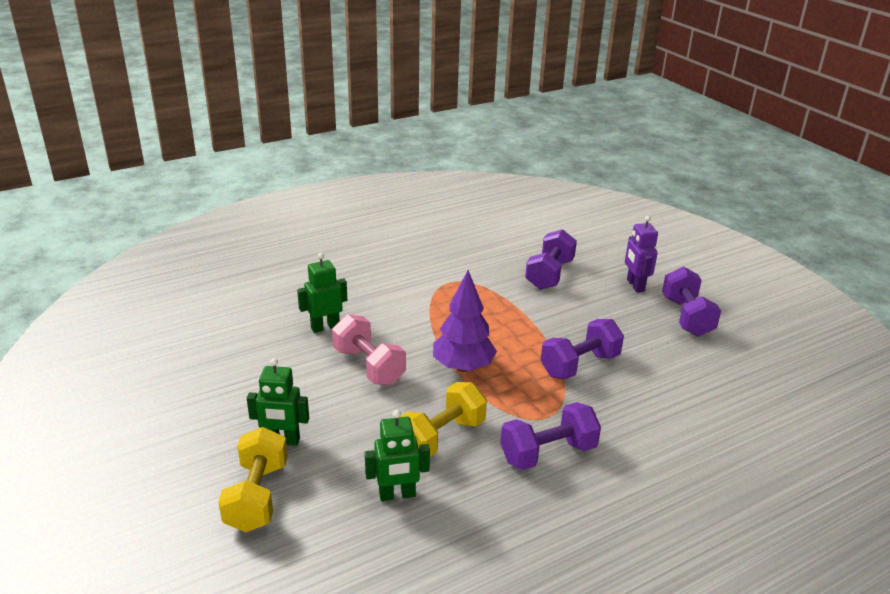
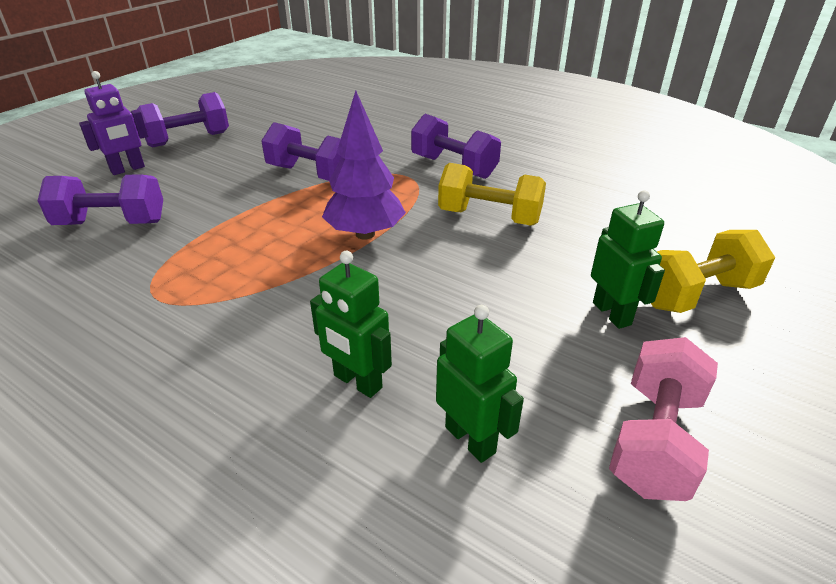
camera: 115 degrees left, 5 degrees up
pink dumbbell [332,314,406,385] -> pink dumbbell moved to [609,337,718,501]
green robot [365,410,430,501] -> green robot moved to [436,305,524,463]

